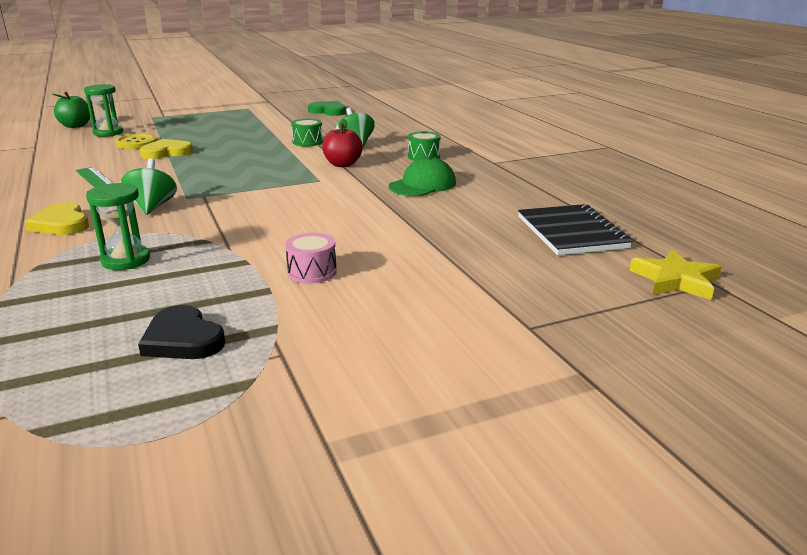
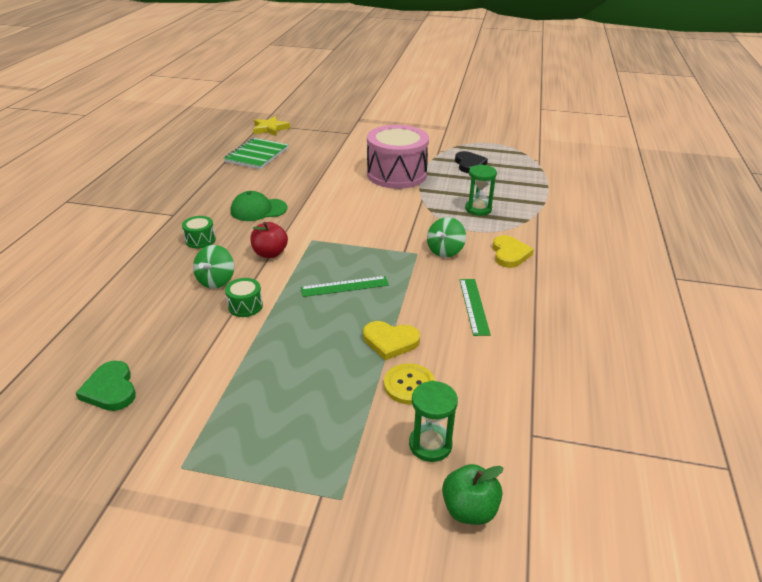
camera: 145 degrees left, 10 degrees up
pink drum [285,233,337,283] -> pink drum [367,125,429,189], size x2.42
black notebook [518,204,633,255] -> green notebook [224,138,289,169]
none -> green ruler [300,276,389,297]

